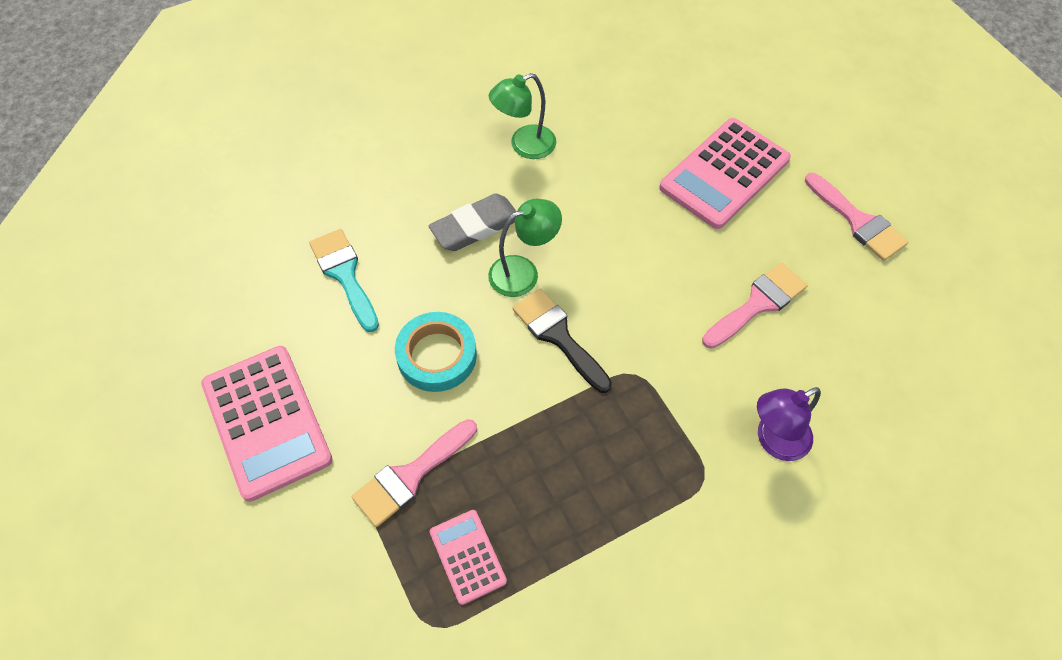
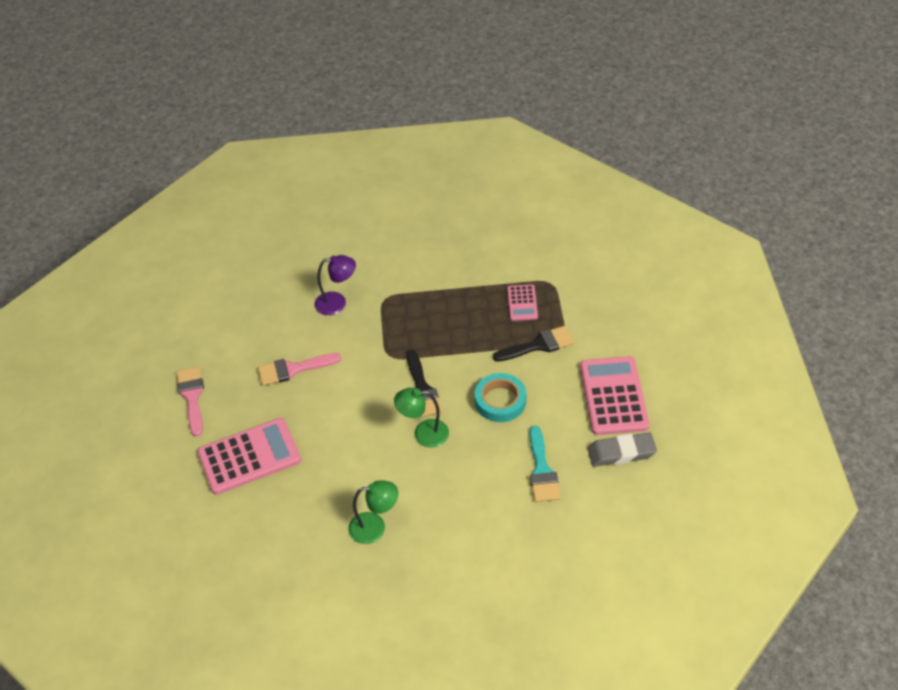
camera: 155 degrees left, 10 degrees down
pink brush [352,419,477,527] -> black brush [493,326,574,362]
grey eraser [429,194,517,251] -> grey eraser moved to [588,433,657,467]

